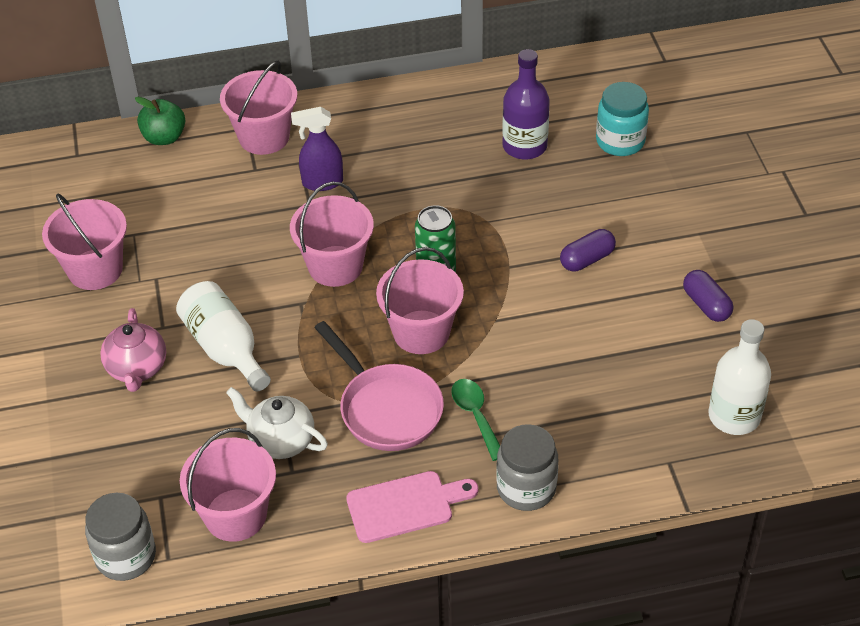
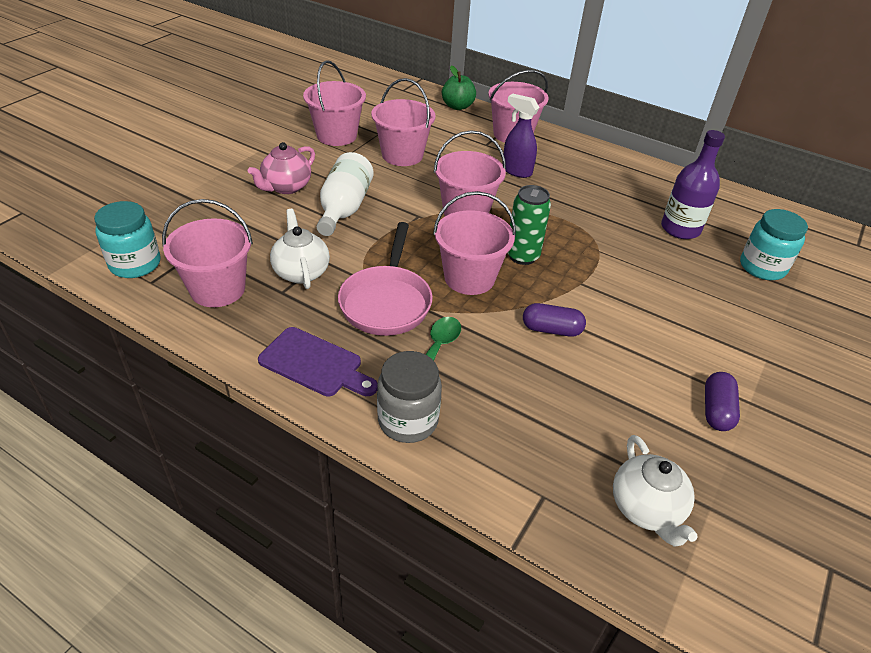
camera: 40 degrees right, 5 degrees down
grey jar [85,493,156,581] -> turquoise jar [94,201,160,278]
pink cutting board [346,471,478,543] -> purple cutting board [258,327,378,397]
purple capsule [560,229,616,271] -> purple capsule moved to [523,303,586,337]
white bottle [708,319,771,435] -> white teapot [613,435,698,547]
none -> pink bucket [371,78,436,166]

